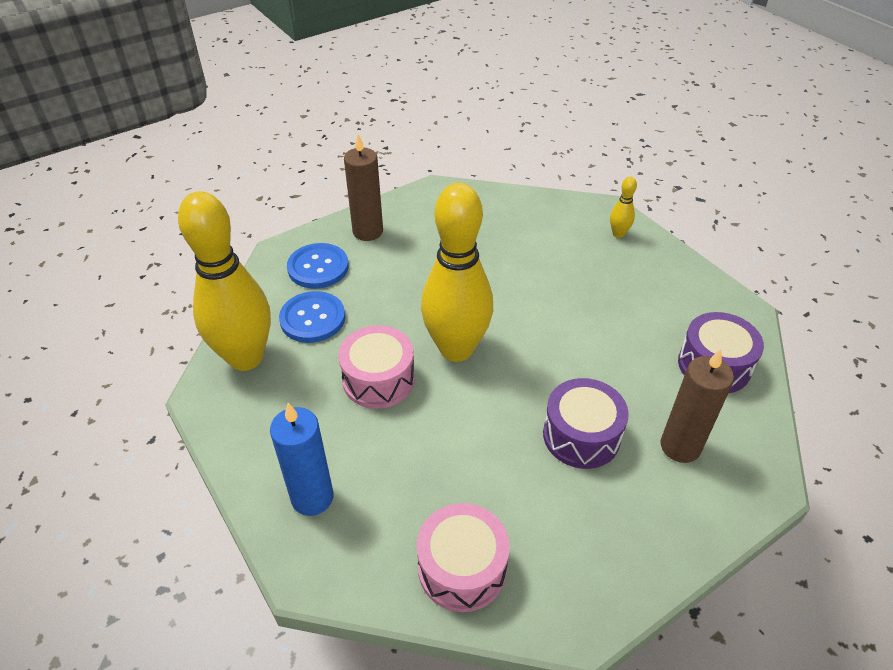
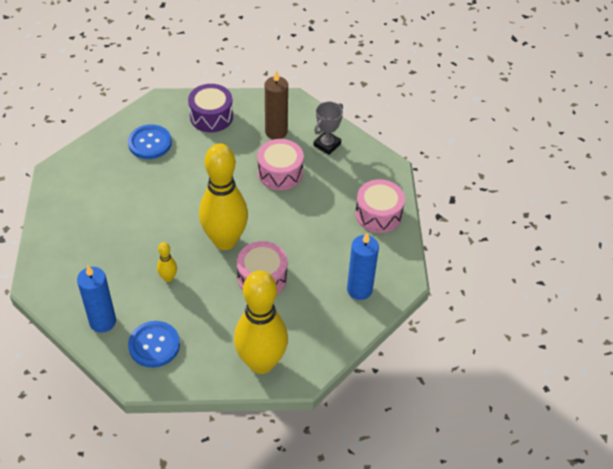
camera: 105 degrees left, 5 degrees up
blue button [279,291,345,343] -> blue button moved to [128,124,172,159]
brown candle [344,134,383,241] -> blue candle [77,265,116,333]
purple drum [543,378,629,469] -> pink drum [257,139,304,190]
yellow bowling pin [610,176,637,238] -> yellow bowling pin moved to [157,242,177,282]
none -> grey trophy [314,102,343,155]

